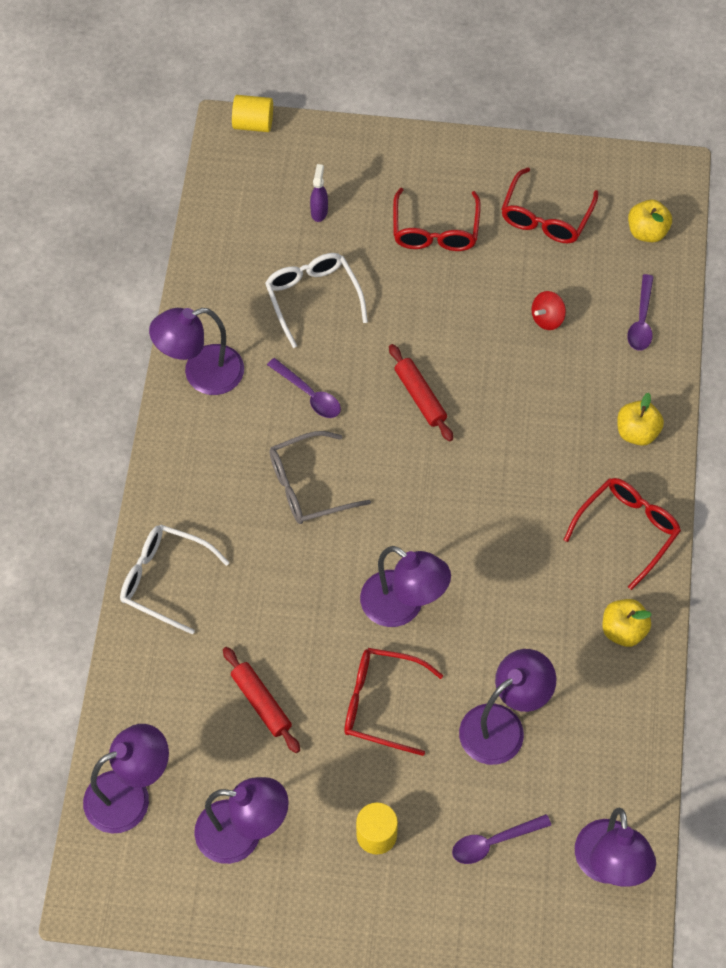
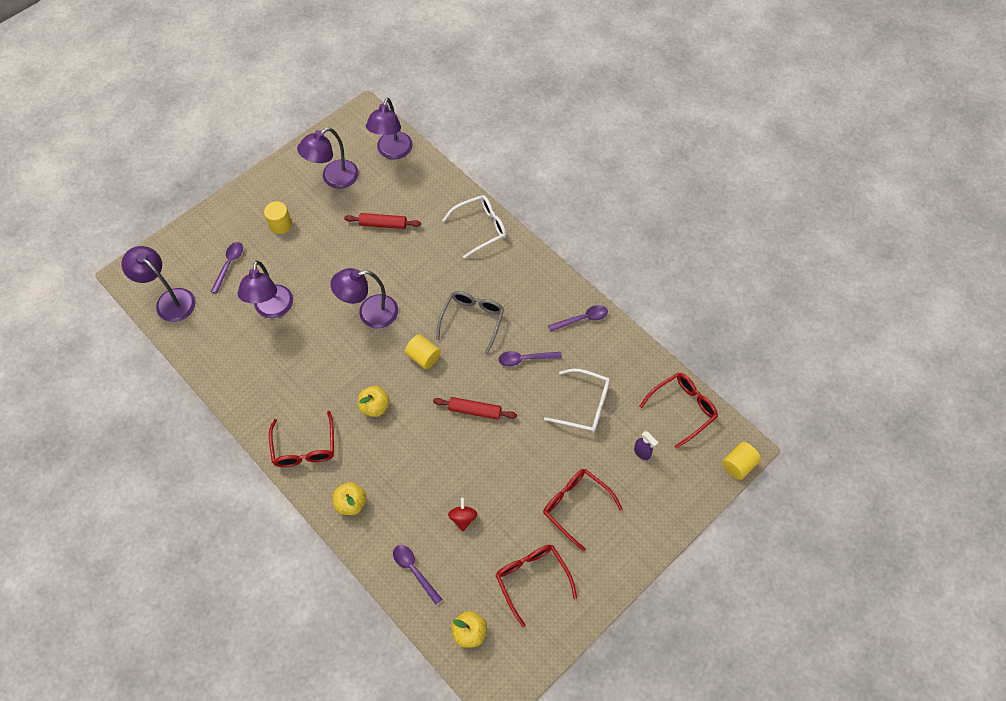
camera: 130 degrees right, 0 degrees up
purple lamp [149,308,244,395] -> purple spoon [548,305,608,331]
red glasses [344,648,443,756] -> red glasses moved to [639,373,718,449]
yellow apple [602,599,652,647] -> yellow apple moved to [358,386,390,417]
none -> yellow cylinder [405,334,441,369]

